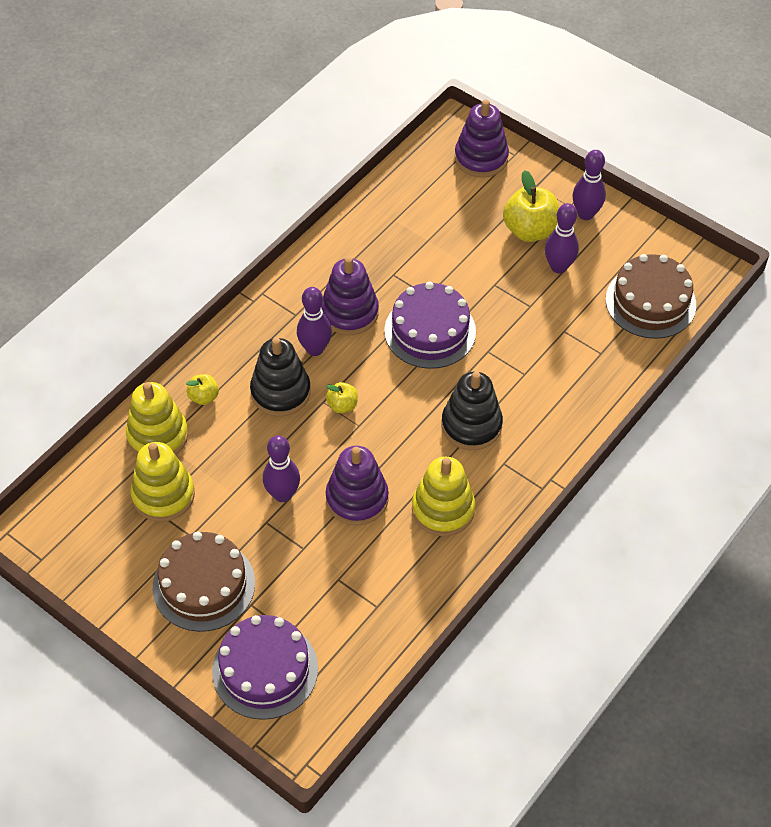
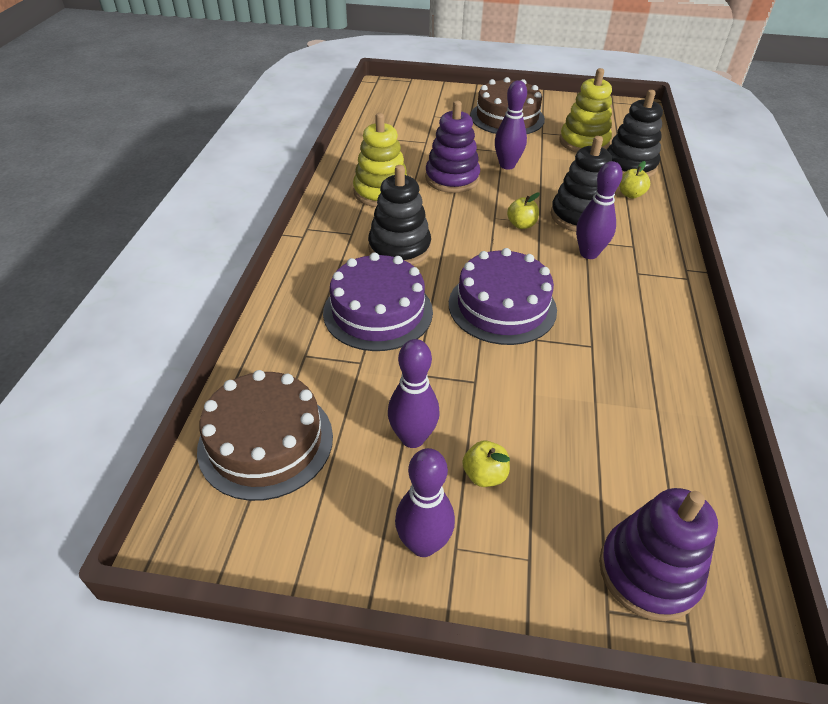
camera: 150 degrees right, 10 degrees down
yellow stacking toy [126,382,188,455] -> black stacking toy [607,90,663,177]
purple cake [212,615,318,720] -> purple cake moved to [323,252,433,351]
purple stacking toy [321,256,379,335] -> none
yellow apple [503,170,559,242] -> yellow apple [462,441,510,487], size x0.52

